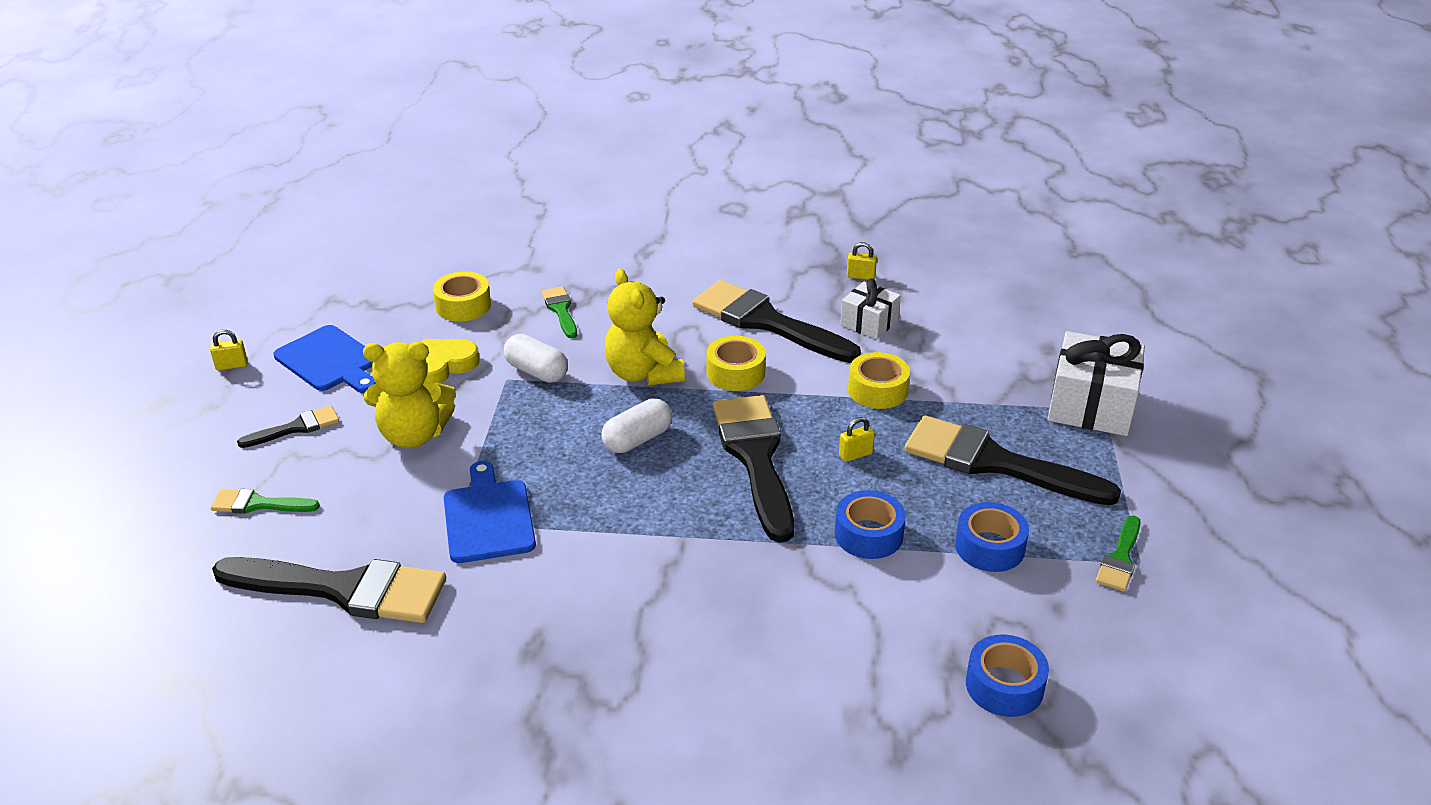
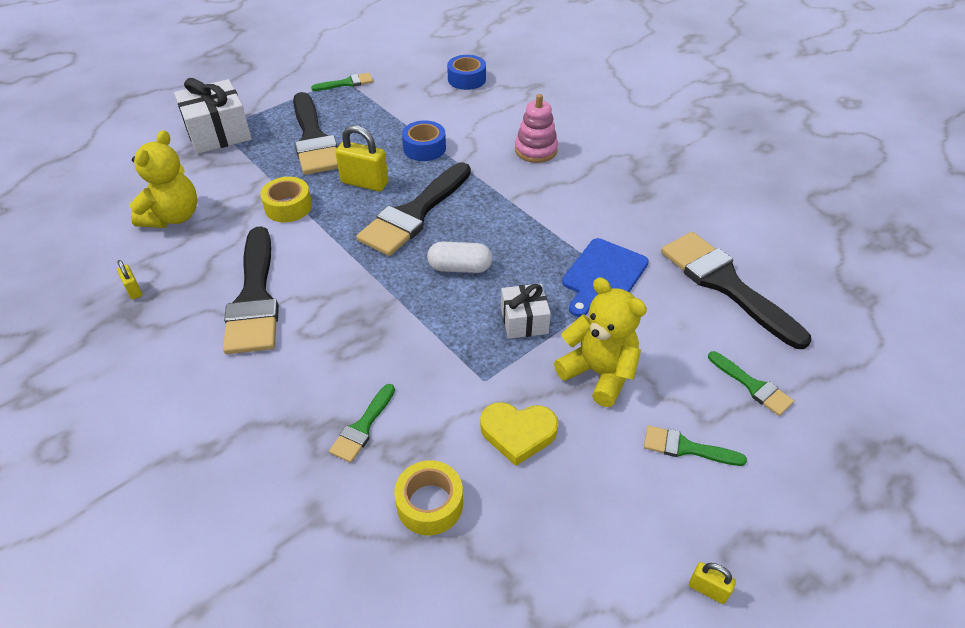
camera: 135 degrees left, 10 degrees up
black brush [237,406,339,448] -> green brush [644,425,747,466]
blue cutting board [273,325,376,393] -> none
white capsule [504,334,568,383] -> none
yellow teddy bear [604,269,685,385] -> yellow teddy bear moved to [130,130,198,228]
yellow tape [706,336,766,391] -> none
yellow padlock [839,417,875,462] -> yellow padlock [335,125,388,191], size x1.96
white gift [840,278,901,340] -> white gift moved to [501,283,551,339]
blue tape [955,502,1029,572] -> none
none -> pink stacking toy [515,94,558,163]

